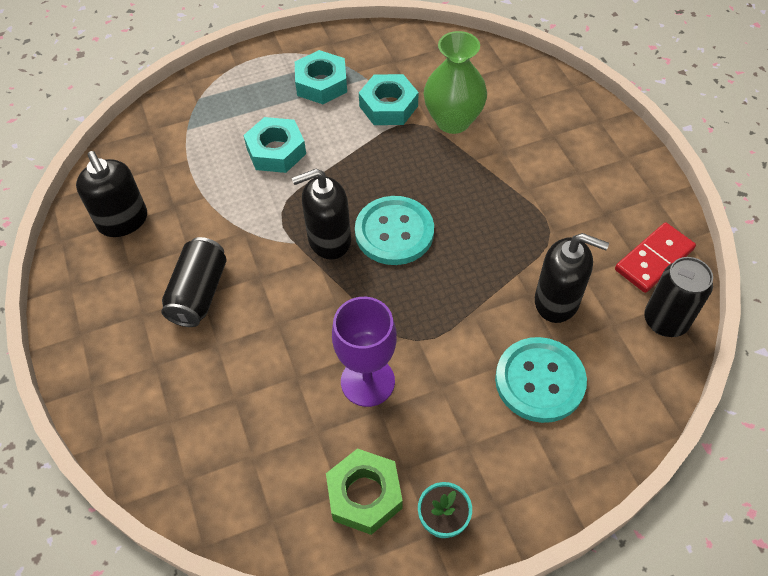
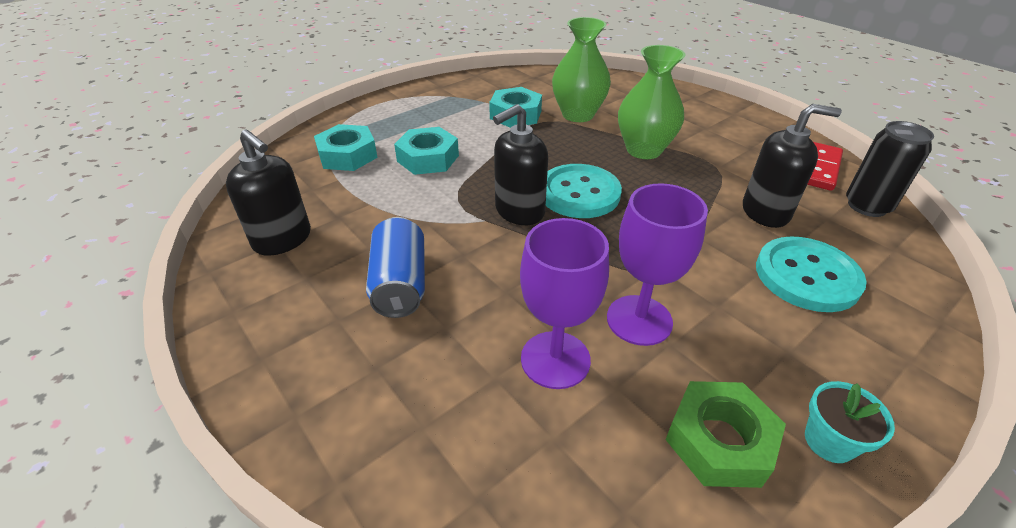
camera: 20 degrees left, 15 degrees down
black can [161,237,227,327] -> blue can [366,217,425,318]
turquoise nut [295,50,347,104] -> turquoise nut moved to [314,124,378,171]
none -> purple goblet [520,218,609,389]
none -> green vase [618,45,686,159]

